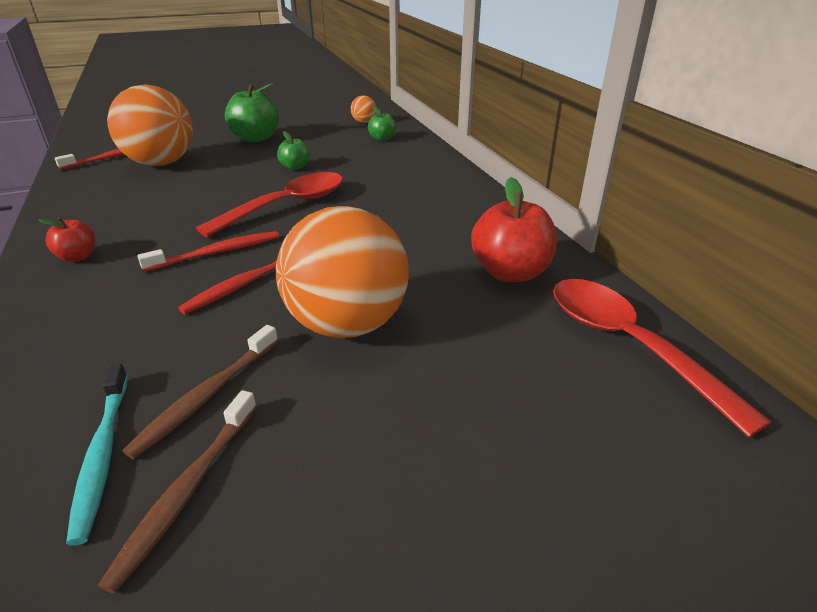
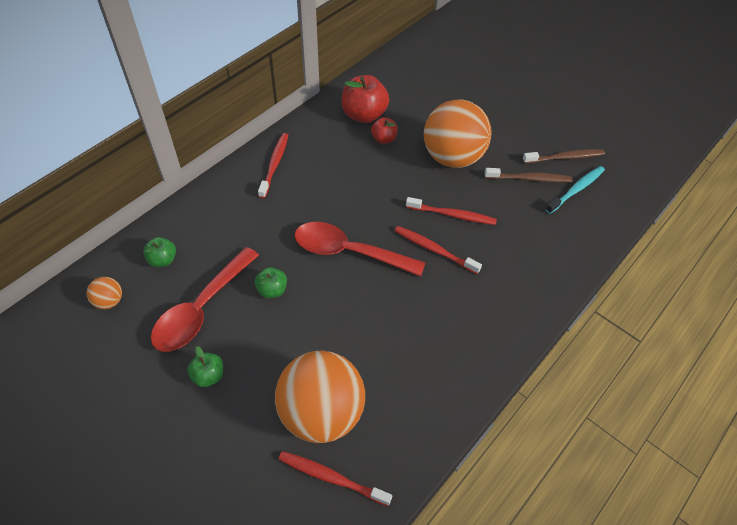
camera: 120 degrees left, 20 degrees up
red apple [38,217,96,262] -> red apple moved to [371,117,398,144]
green apple [225,83,279,142] -> green apple [187,346,223,387], size x0.55
red spoon [553,279,772,437] -> red spoon moved to [151,247,259,352]
none -> red toothbrush [258,133,288,198]

